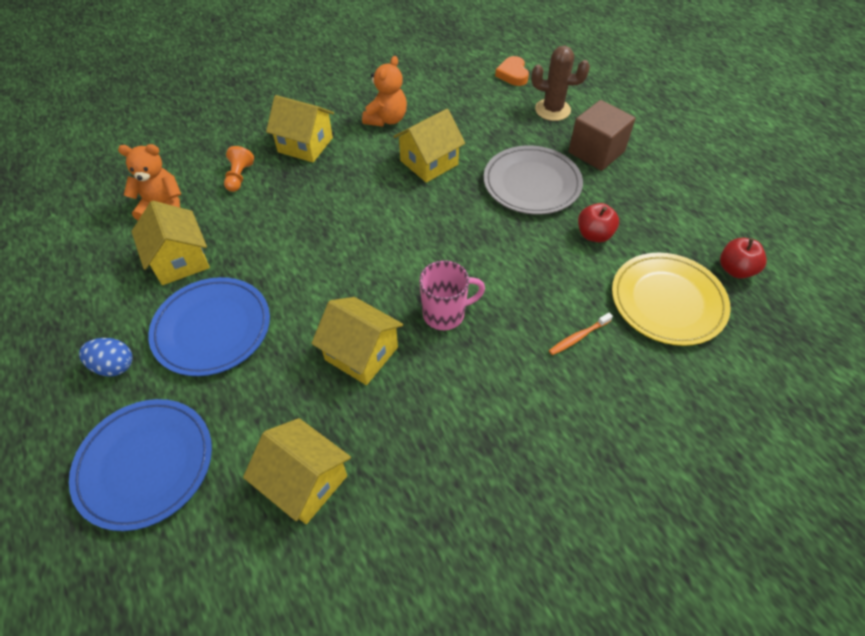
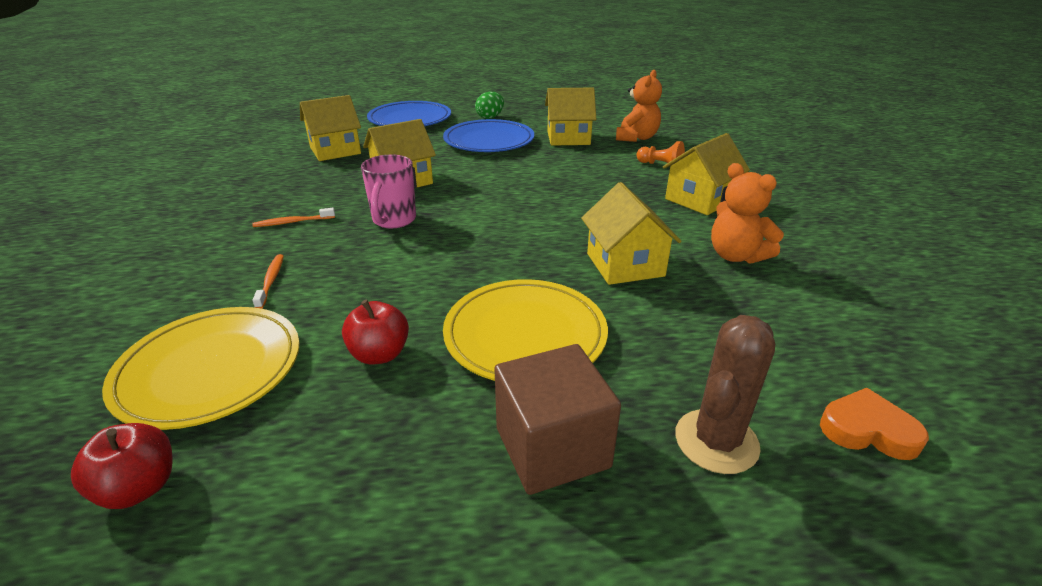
camera: 115 degrees right, 20 degrees down
blue egg [79,338,133,376] -> green egg [475,92,504,119]
grey plate [484,146,583,215] -> yellow plate [443,279,608,381]
none -> orange toothbrush [252,208,335,227]

